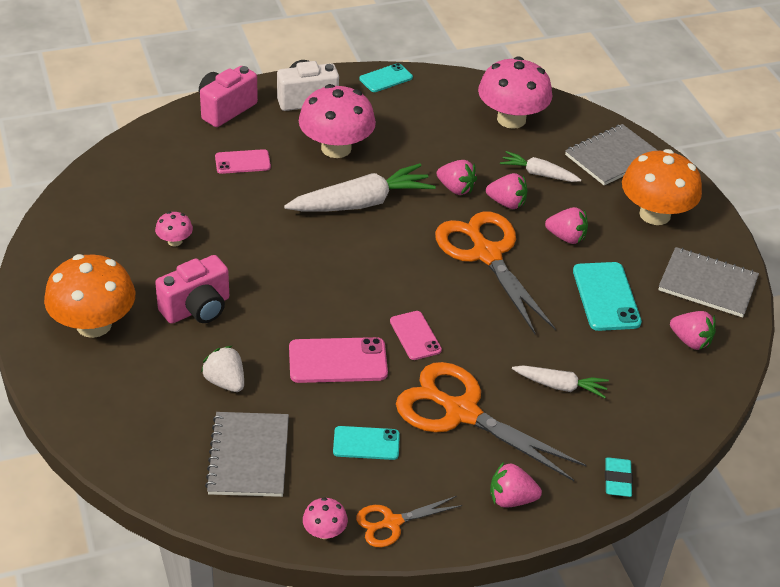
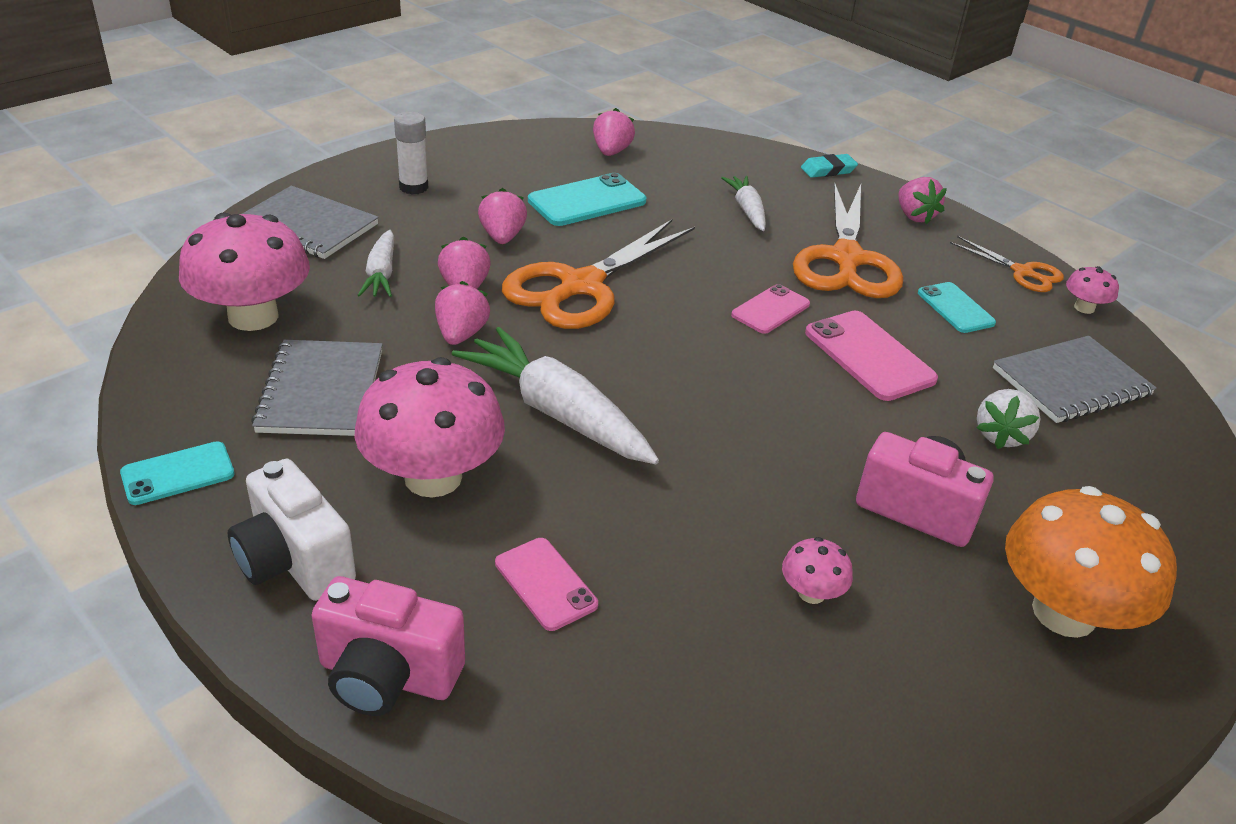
camera: 115 degrees left, 5 degrees down
turquoise phone [359,63,413,92] -> turquoise phone turned 60 degrees counterclockwise [120,441,235,505]
orange mushroom [622,149,702,225] -> white glue stick [394,112,428,195]
grey notebook [658,247,759,318] -> grey notebook moved to [251,340,383,436]

